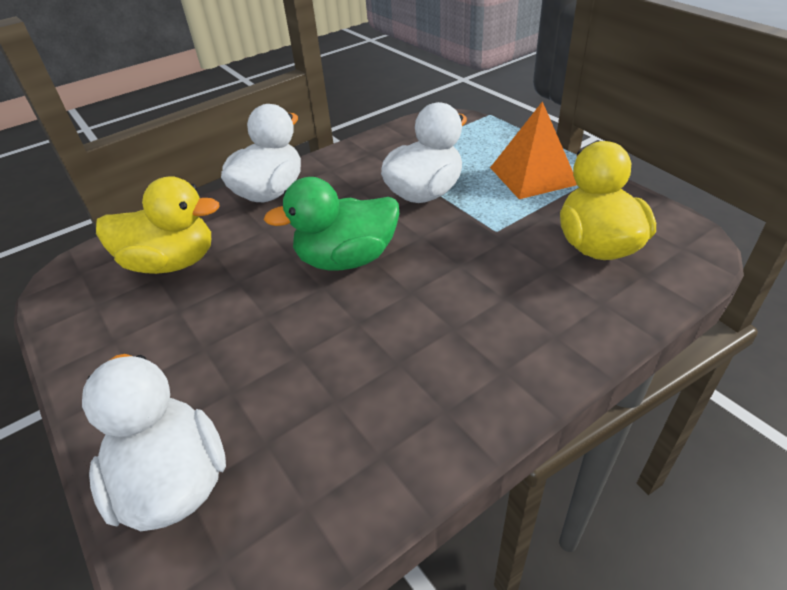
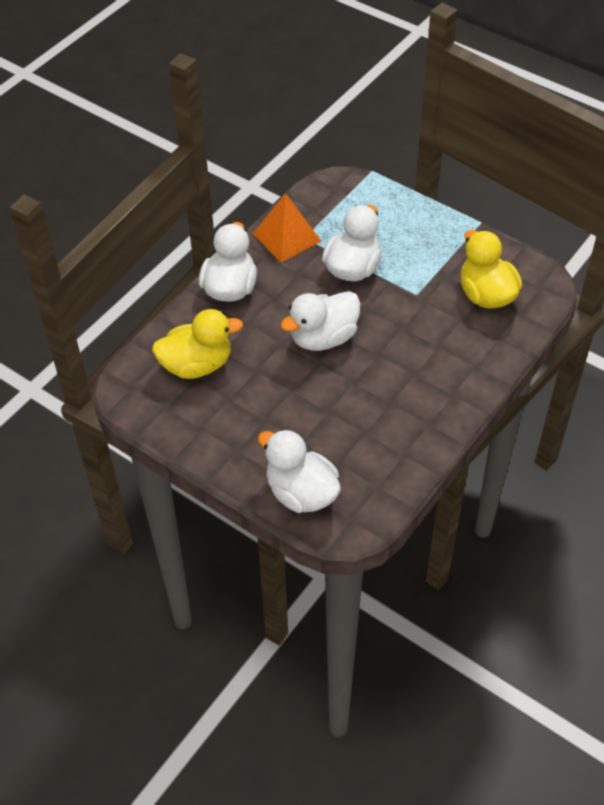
camera: 20 degrees left, 10 degrees up
green duck [264,177,399,270] -> white duck [280,291,360,351]
orange pyramid [490,101,577,199] -> orange pyramid moved to [253,193,321,262]

